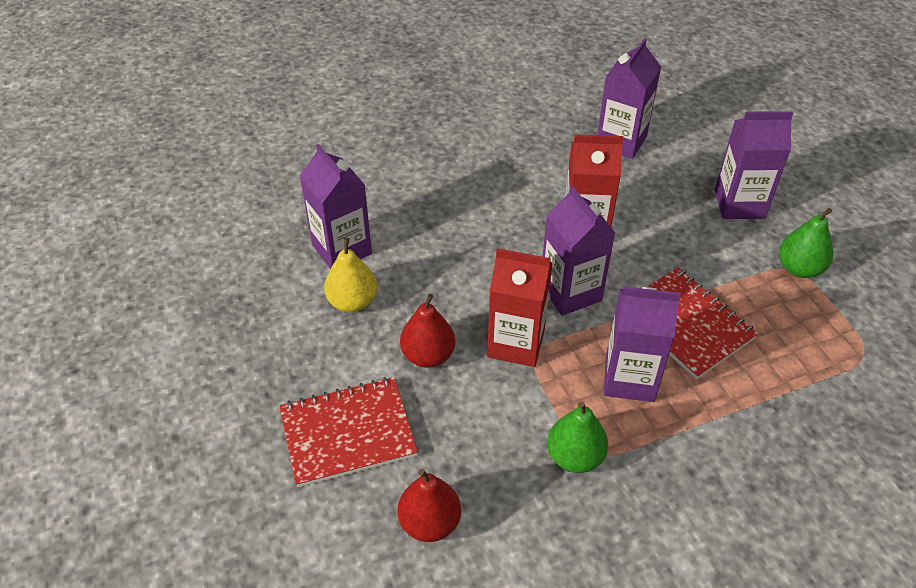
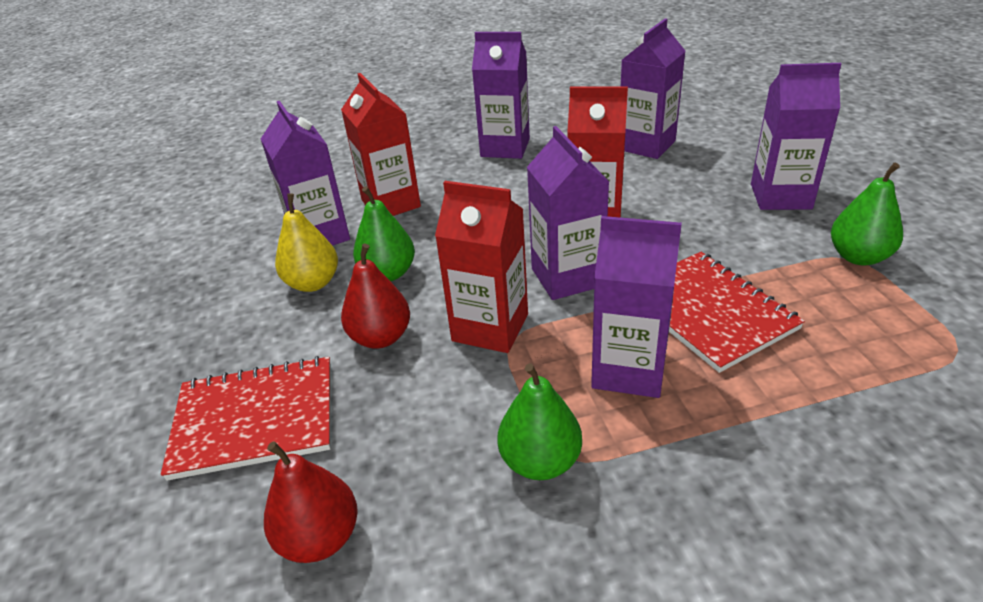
camera: 10 degrees right, 10 degrees down
none -> red carton [341,73,421,216]
none -> green pear [353,186,415,281]
none -> purple carton [472,32,530,159]

